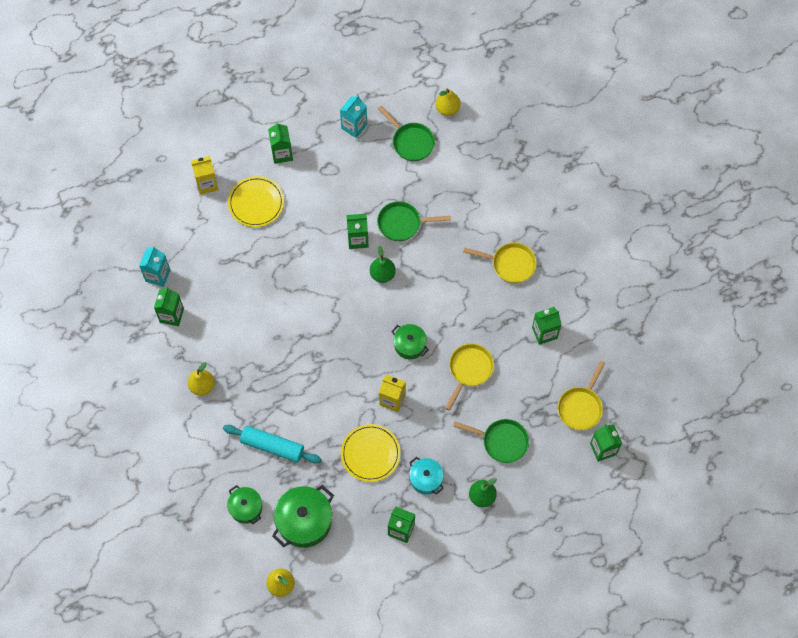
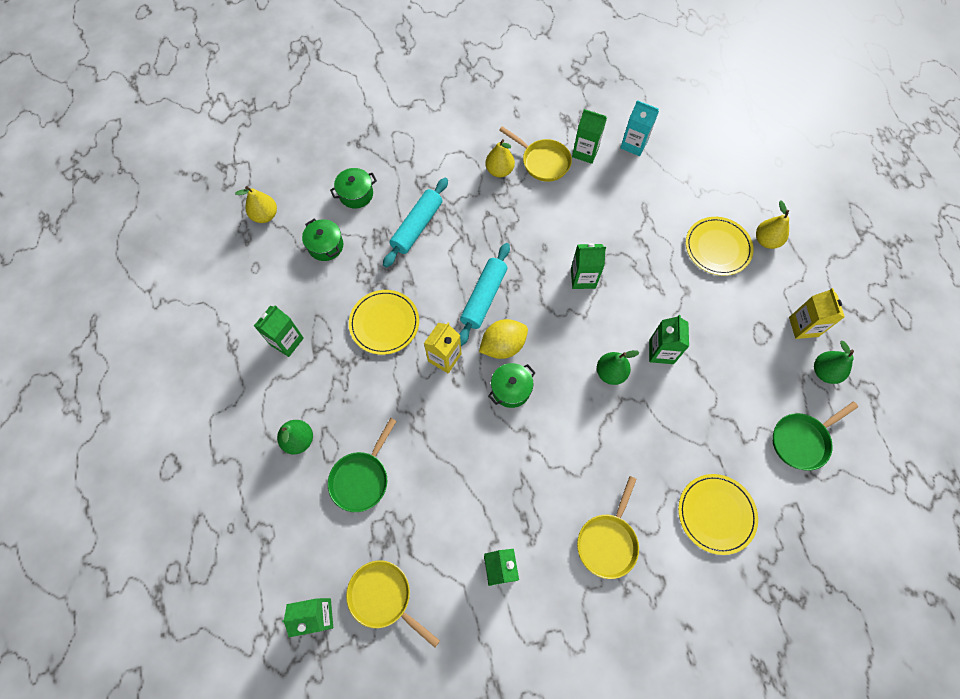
camera: 100 degrees right, 0 degrees up
yellow carton [191,156,219,195] -> yellow carton moved to [789,288,845,339]
green carton [268,122,293,164] -> green carton moved to [571,243,606,289]
green pot [272,485,334,548] -> green pot [302,219,343,261], size x0.60
turquoise carton [340,96,367,138] -> green pear [814,341,854,384]
green pan [377,201,451,241] -> none
turquoise pot [409,457,444,495] -> none
yellow pear [436,89,460,116] -> yellow pear moved to [756,200,789,249]
yellow pan [445,344,494,411] -> yellow pan moved to [499,126,572,182]
none -> turquoise rolling pin [459,243,510,346]
none -> yellow lemon [479,319,528,359]
none -> yellow plate [678,474,758,555]

